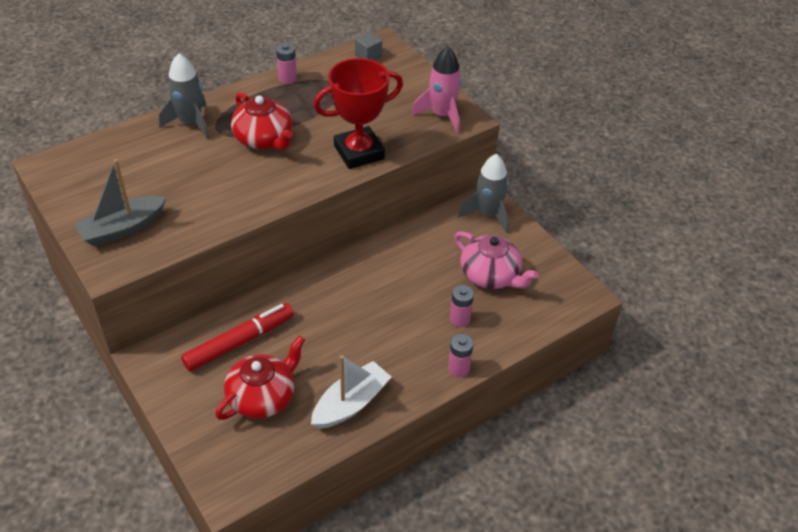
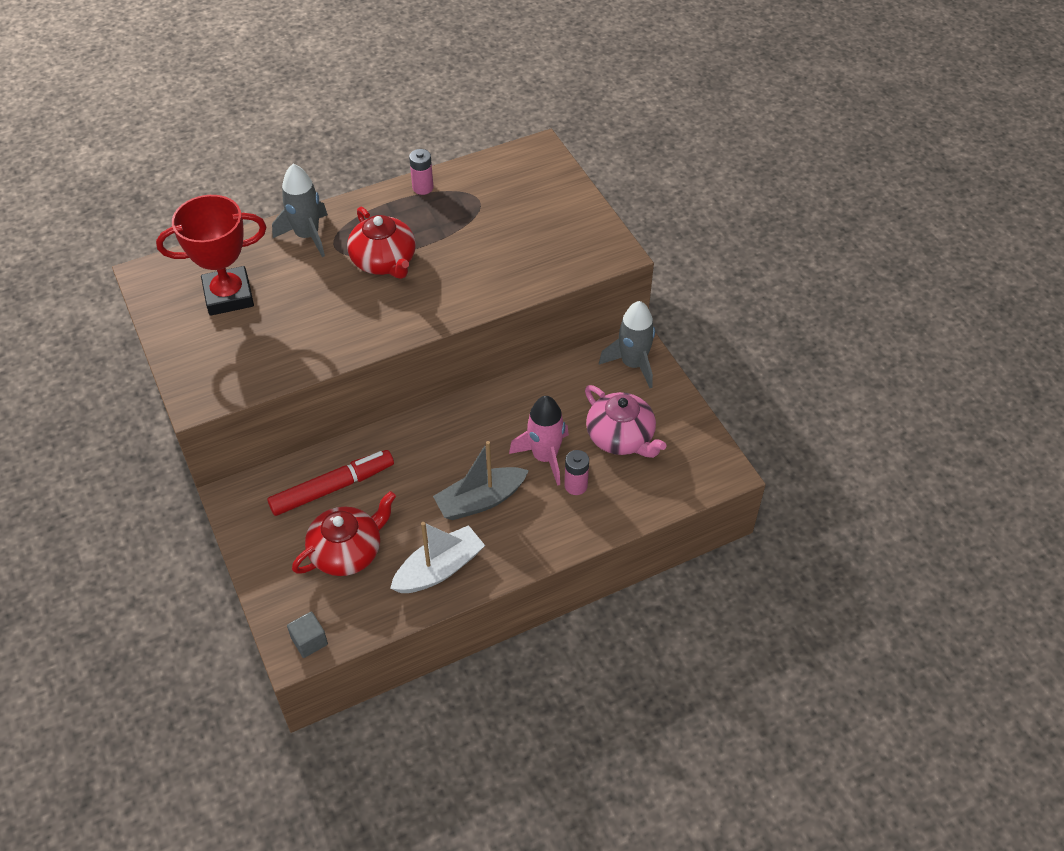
camera: 10 degrees right, 5 degrees up
grey boat [74,159,166,246] -> grey boat moved to [433,441,529,520]
red trophy [313,58,403,169] -> red trophy moved to [156,195,267,316]
grey cube [355,32,382,60] -> grey cube moved to [287,612,328,658]
pink rocket [412,46,462,133] -> pink rocket moved to [509,396,569,486]
pink battery [448,334,473,377] -> none

